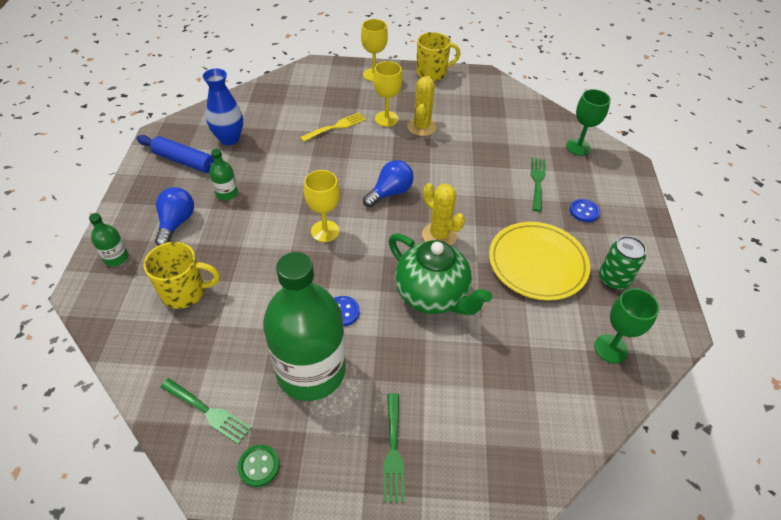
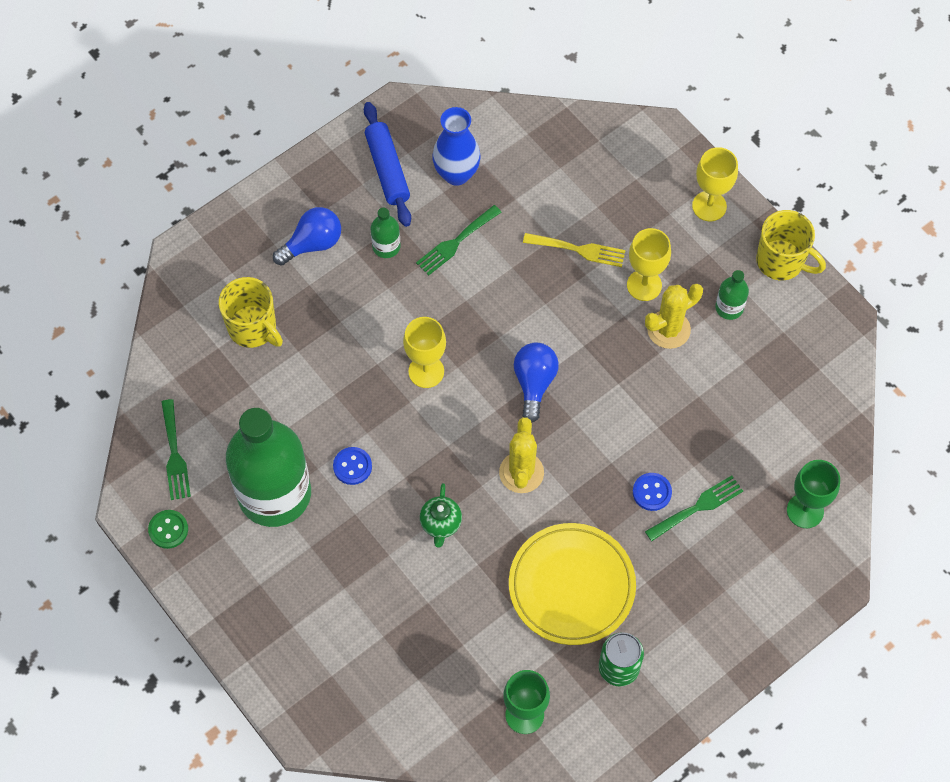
camera: 50 degrees right, 15 degrees up
green bottle [89,213,129,266] -> green bottle moved to [715,270,749,320]
blue light bulb [363,160,414,207] -> blue light bulb turned 90 degrees counterclockwise [514,343,559,423]
green fork [383,393,405,502] -> green fork moved to [416,205,501,276]
green teapot [389,233,492,315] -> green teapot [420,483,462,547], size x0.48
blue button [570,199,600,222] -> blue button moved to [633,473,672,511]

